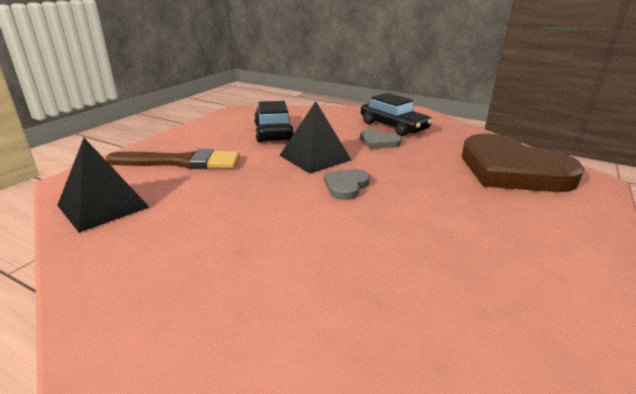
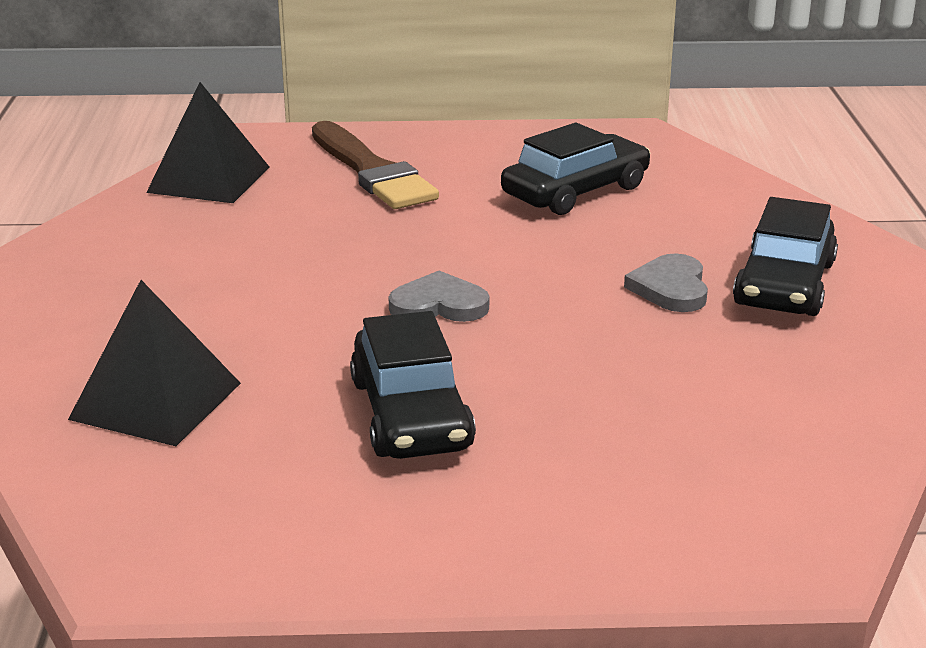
camera: 60 degrees right, 0 degrees up
black pyramid [279,101,351,174] -> black pyramid moved to [68,280,241,446]
brown heart [462,133,584,192] -> none
none -> black car [350,311,476,459]

